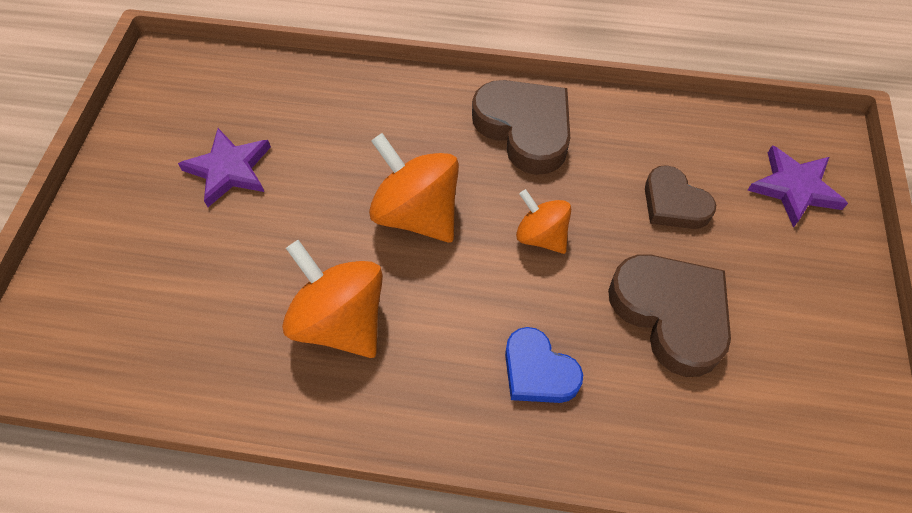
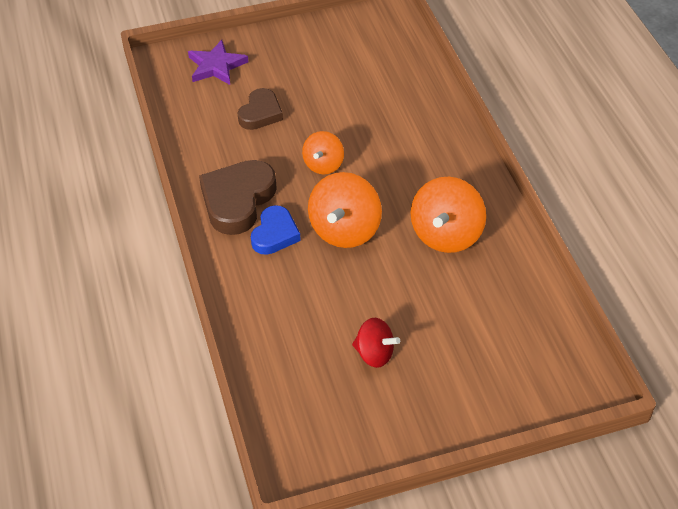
camera: 115 degrees left, 10 degrees down
purple star [178,128,271,207] -> red spinning top [352,318,400,368]
blue heart [505,327,583,403] -> blue heart moved to [251,205,301,255]
brown heart [608,254,731,377] -> none

